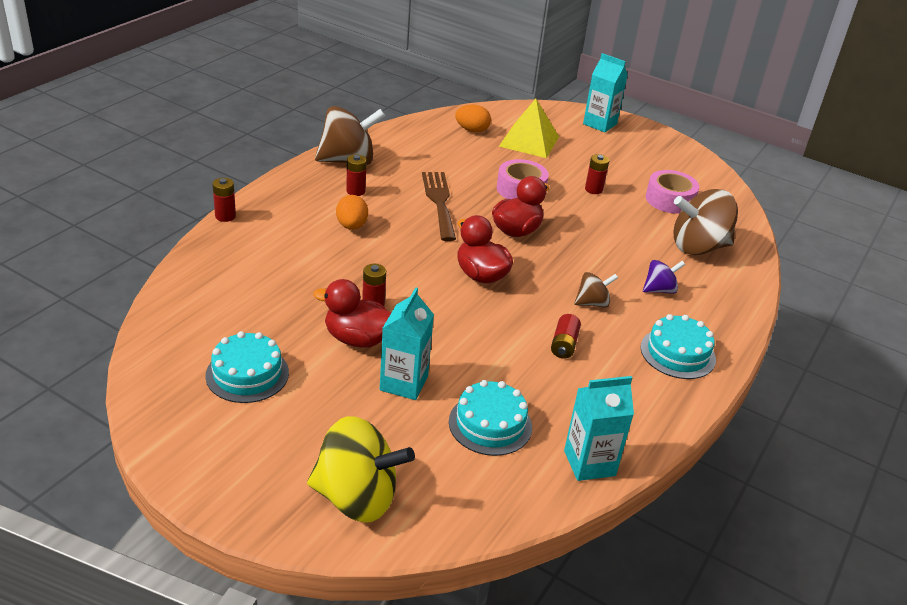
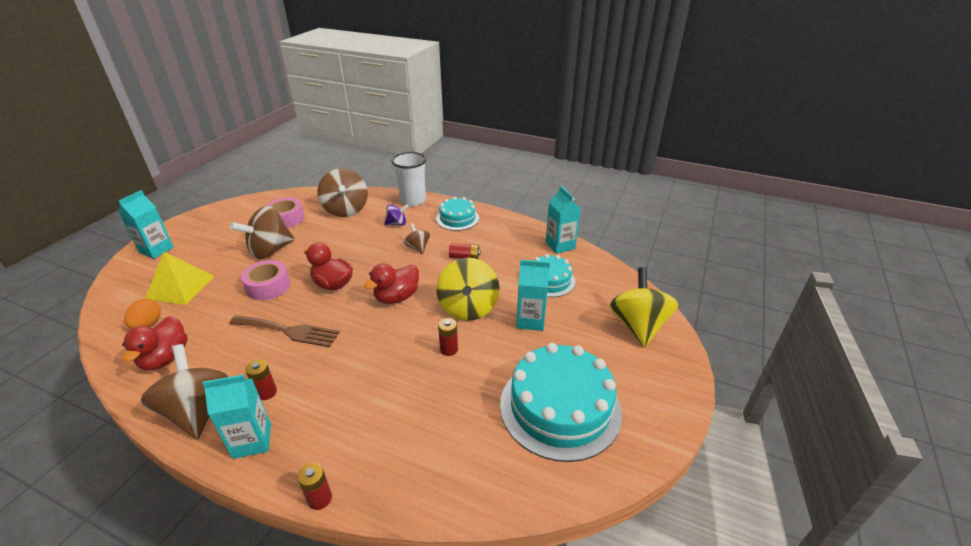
camera: 95 degrees left, 0 degrees up
turquoise cake [205,331,289,403] -> turquoise cake [500,343,622,462], size x1.81
red duck [313,279,392,348] -> red duck moved to [122,316,188,370]
orange egg [336,195,368,230] -> none
brown fork [422,172,456,241] -> brown fork turned 150 degrees counterclockwise [229,315,340,347]
red battery [585,154,609,194] -> brown spinning top [230,206,295,259]
purple spinning top [643,260,685,294] -> purple spinning top turned 105 degrees clockwise [384,204,409,226]
none -> turquoise carton [202,375,271,459]
none -> white cup [391,152,426,206]
none -> yellow spinning top [436,258,500,321]

